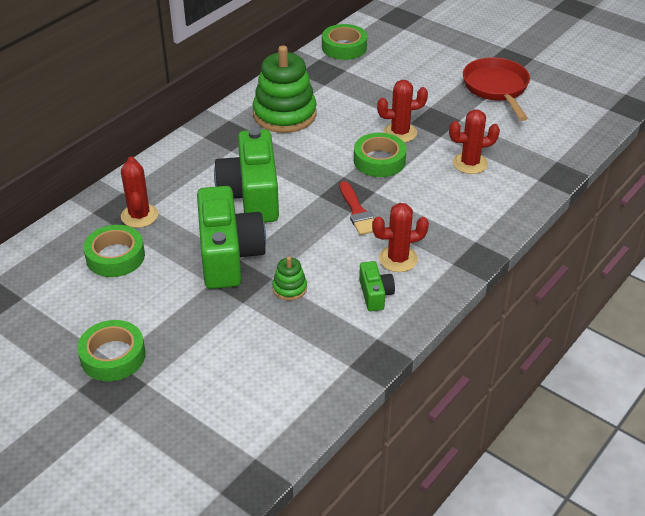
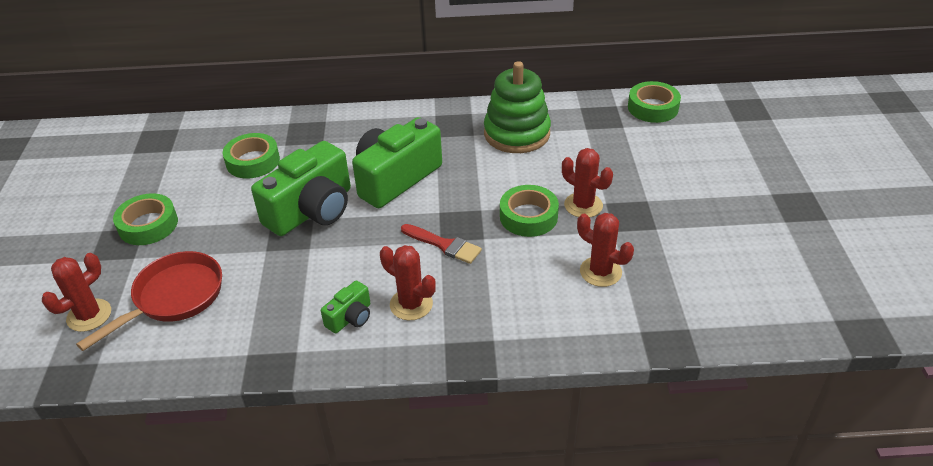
camera: 50 degrees right, 0 degrees up
red cactus [121,157,158,228] -> red cactus moved to [42,253,111,332]
green stacking toy [272,256,307,301] -> none
red brush [340,181,374,235] -> red brush turned 90 degrees counterclockwise [401,224,482,264]
red pan [463,57,530,121] -> red pan moved to [76,251,222,351]

